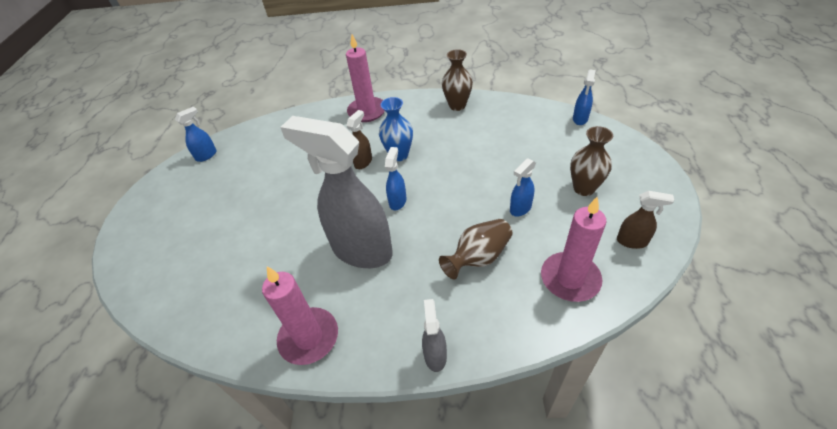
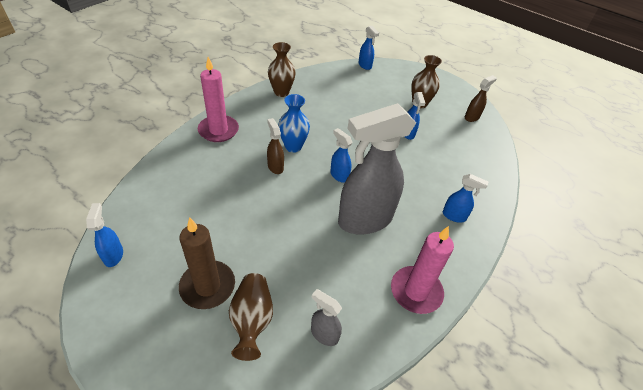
camera: 60 degrees left, 0 degrees up
grey spray bottle [422,299,447,372] -> grey spray bottle moved to [311,289,342,346]
brown vase [439,219,513,279] -> brown vase moved to [229,273,273,361]
pink candle [541,197,607,302] -> none
none -> brown candle [179,217,235,309]
none -> blue spray bottle [443,174,488,223]

